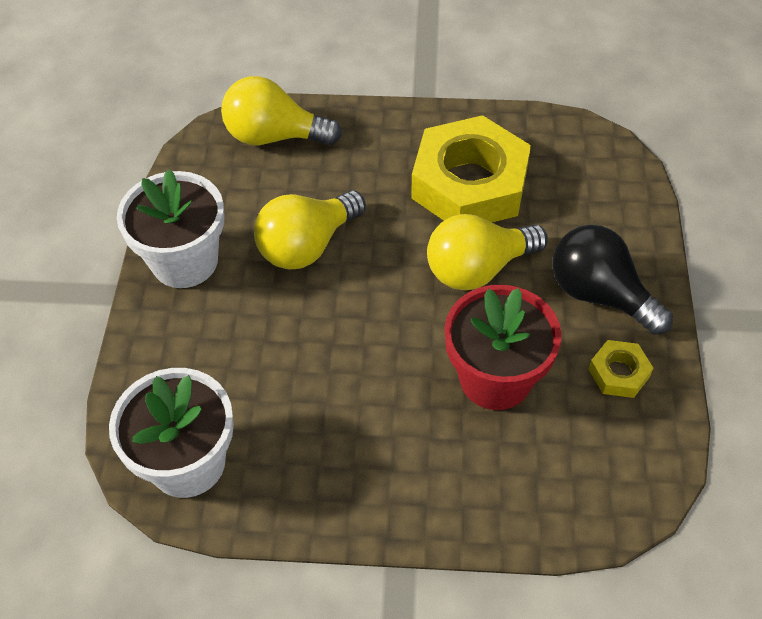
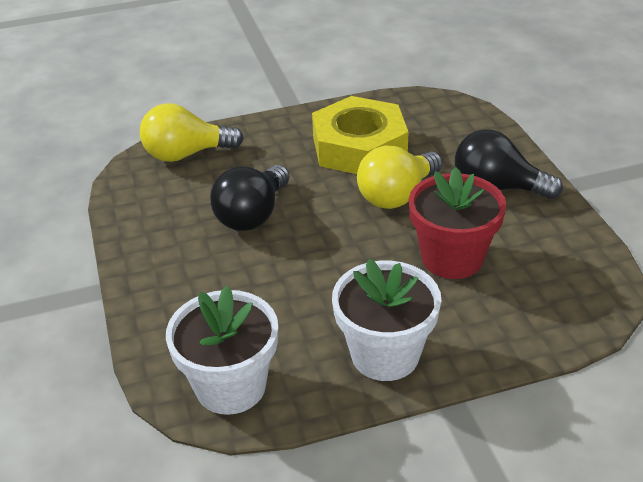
camera: 20 degrees left, 15 degrees down
white flower pot [117,169,225,288] -> white flower pot moved to [332,259,441,381]
yellow light bulb [254,190,366,270] -> black light bulb [210,165,290,231]
yellow nut [589,340,653,398] -> none

